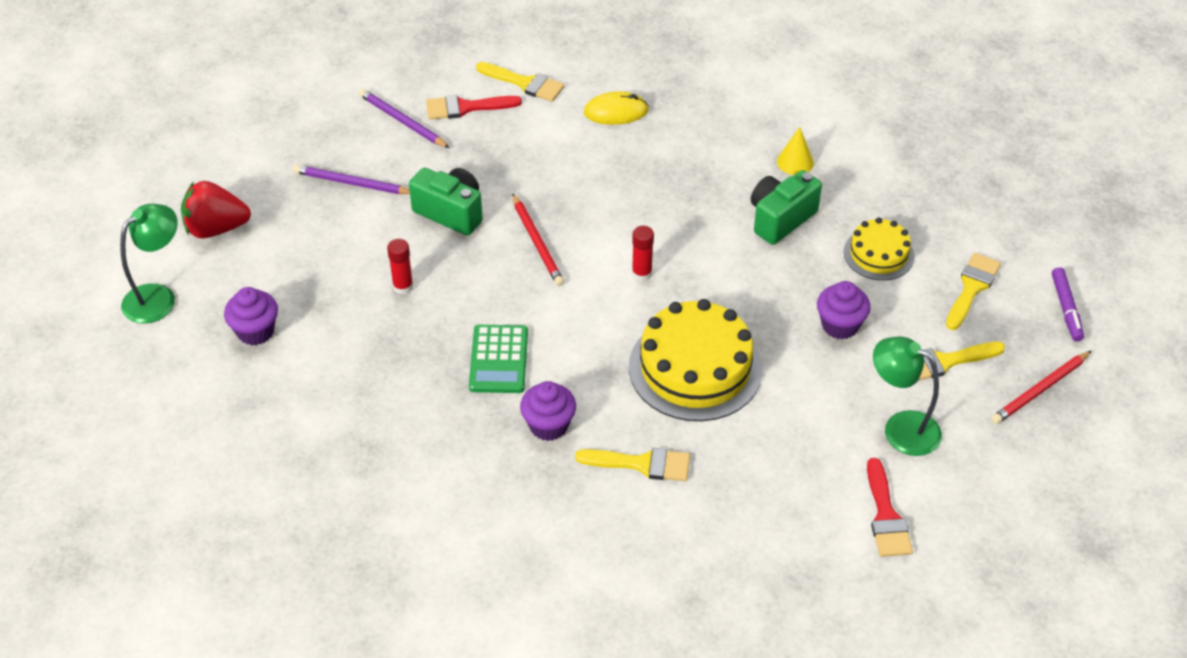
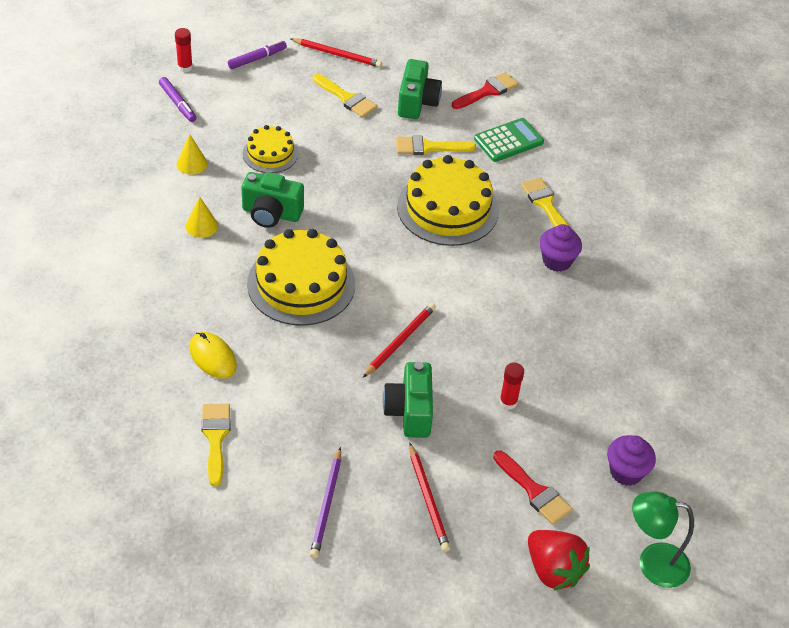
camera: 125 degrees left, 0 degrees up
purple pencil [293,165,410,194] -> red pencil [409,443,450,552]
red brush [426,95,522,120] -> red brush moved to [493,450,573,525]
green calculator [469,325,528,393] -> green calculator moved to [474,118,544,162]
red glue stick [632,226,654,281] -> red glue stick moved to [175,28,193,72]
purple cupcake [817,281,871,339] -> none
green lamp [873,337,942,456] -> green camera [398,59,442,119]
yellow brush [946,253,1001,330] -> yellow brush moved to [396,136,476,155]
none -> purple marker [159,77,196,122]
none -> yellow cone [176,134,208,175]
none -> yellow cake [247,229,355,326]

